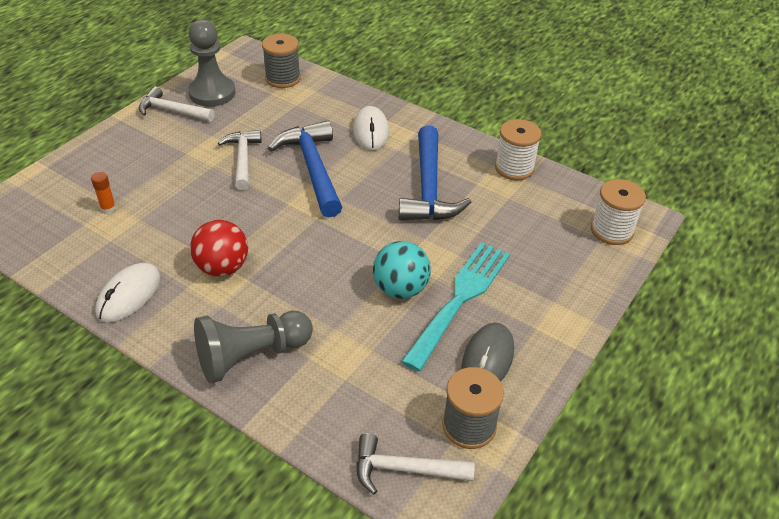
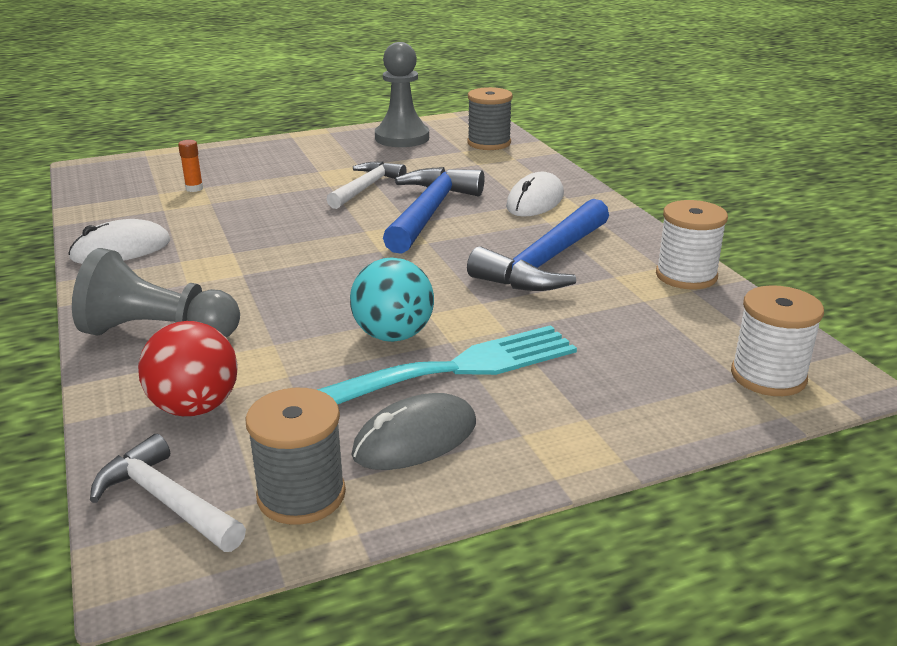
camera: 35 degrees right, 15 degrees down
white hammer [138,86,214,122] -> none
red ball [190,220,248,276] -> red ball moved to [138,321,238,416]

